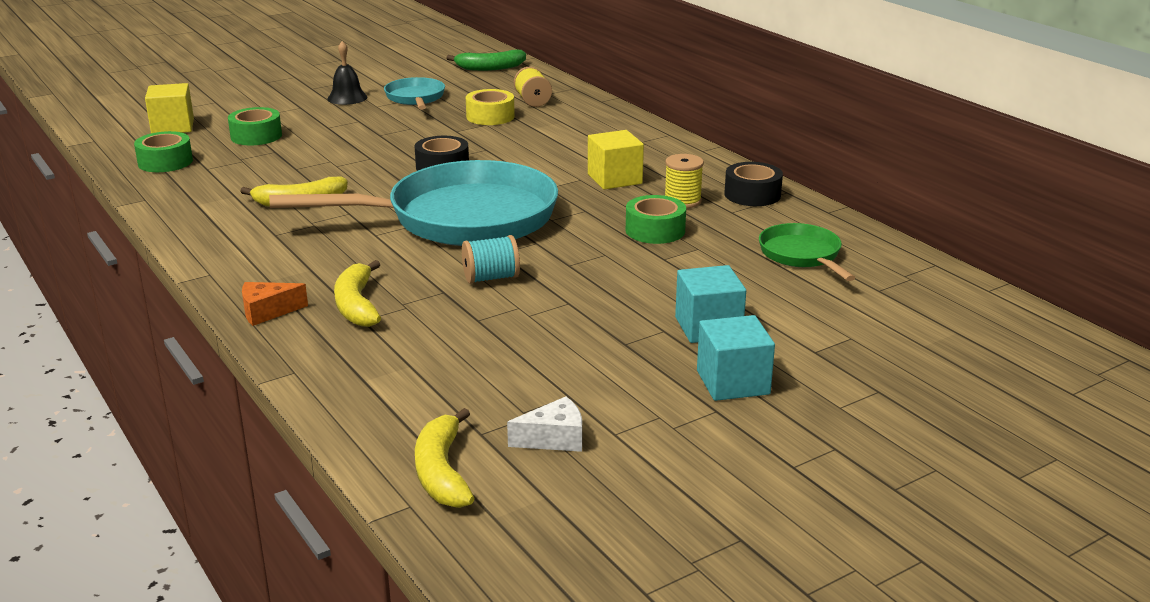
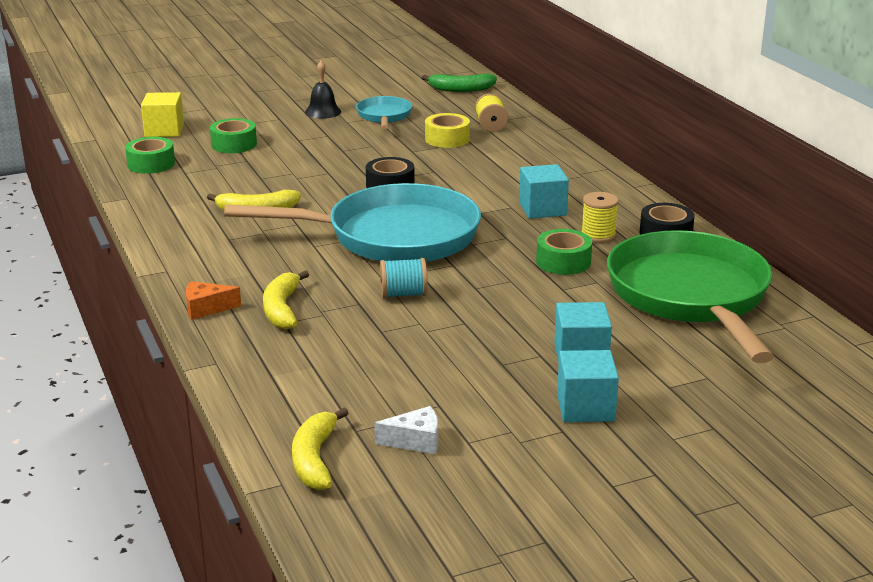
camera: 10 degrees right, 0 degrees up
yellow cube [588,130,644,190] -> turquoise cube [519,164,569,219]
green pan [759,223,856,281] -> green pan [607,230,774,363], size x2.16

